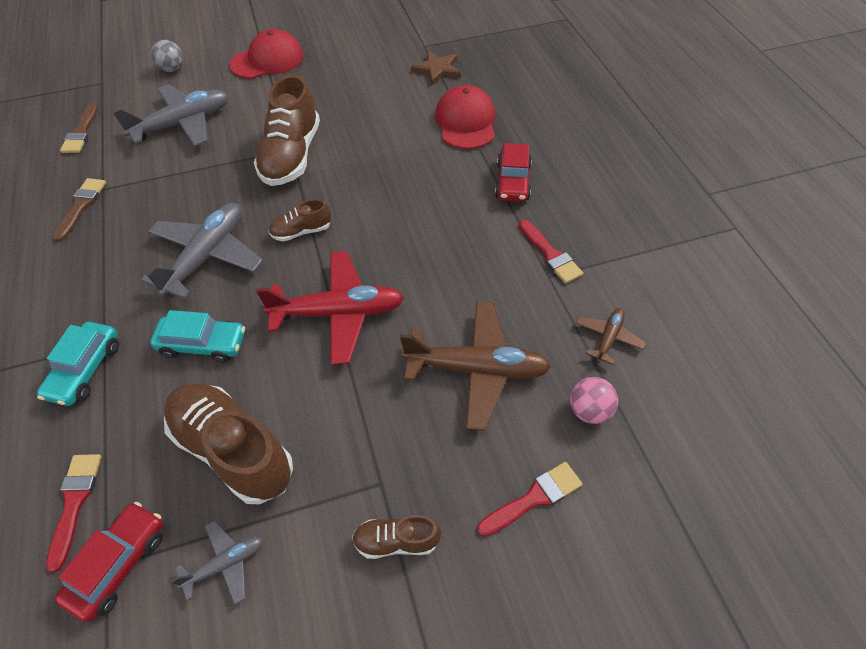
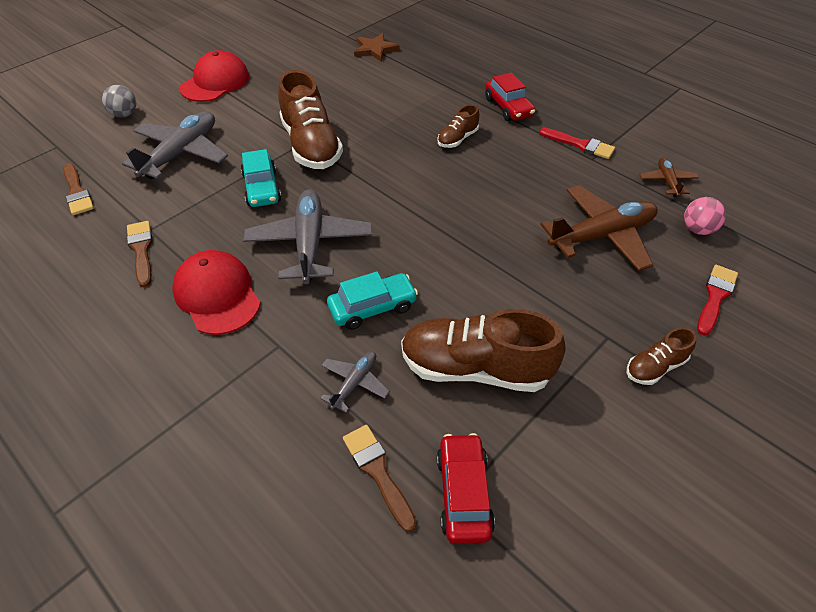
camera: 30 degrees left, 5 degrees down
turquoise car [37,322,119,406] -> turquoise car moved to [241,149,281,207]
red brush [46,454,102,572] -> brown brush [343,425,417,532]
grey plane [170,521,263,605] -> grey plane moved to [320,351,390,413]
red plane [256,251,404,365] -> none
brown shoe [268,199,331,241] -> brown shoe moved to [438,105,479,148]
red cap [435,85,495,149] -> red cap moved to [172,250,261,335]

